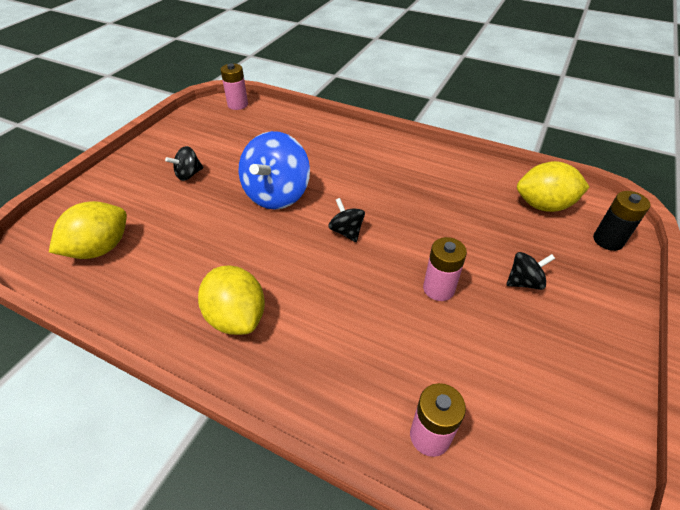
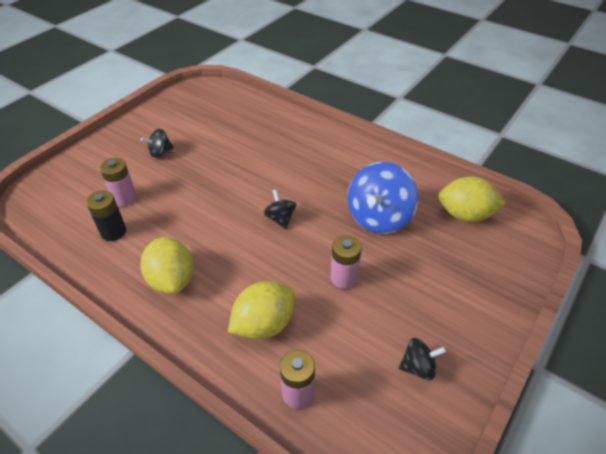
camera: 10 degrees right, 0 degrees up
yellow lemon [49,201,127,259] -> yellow lemon moved to [228,281,295,340]
pink battery [220,64,248,110] -> pink battery moved to [100,158,137,206]
blue spinning top [238,131,310,210] -> blue spinning top moved to [348,162,418,234]
black spinning top [506,252,555,290] -> black spinning top moved to [399,338,446,380]
black battery [593,191,651,251] -> black battery moved to [86,190,126,241]

